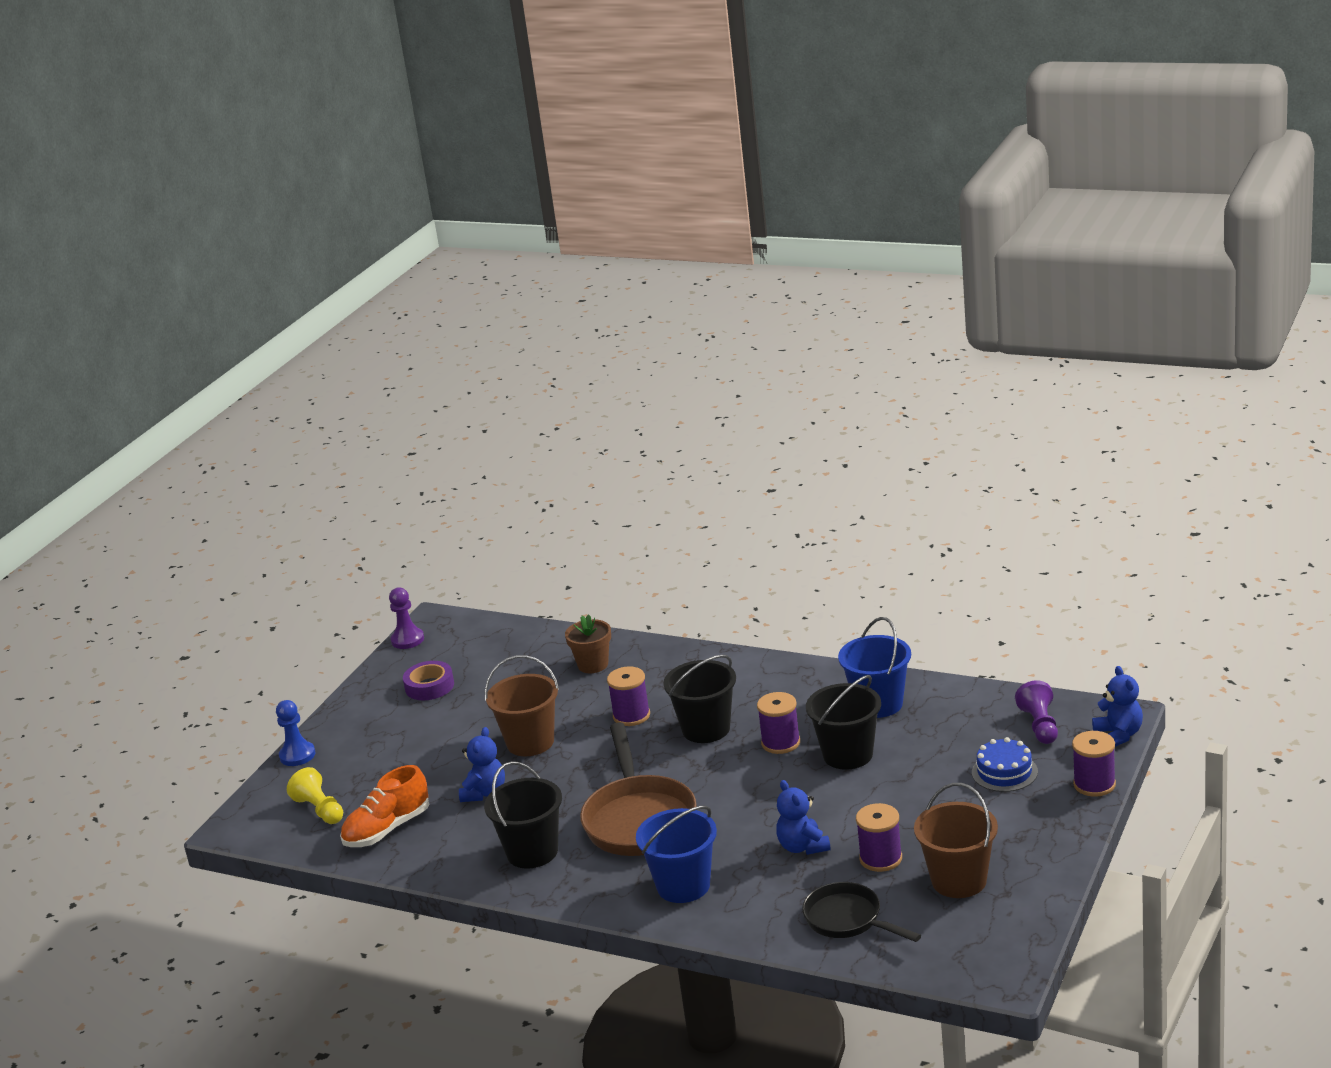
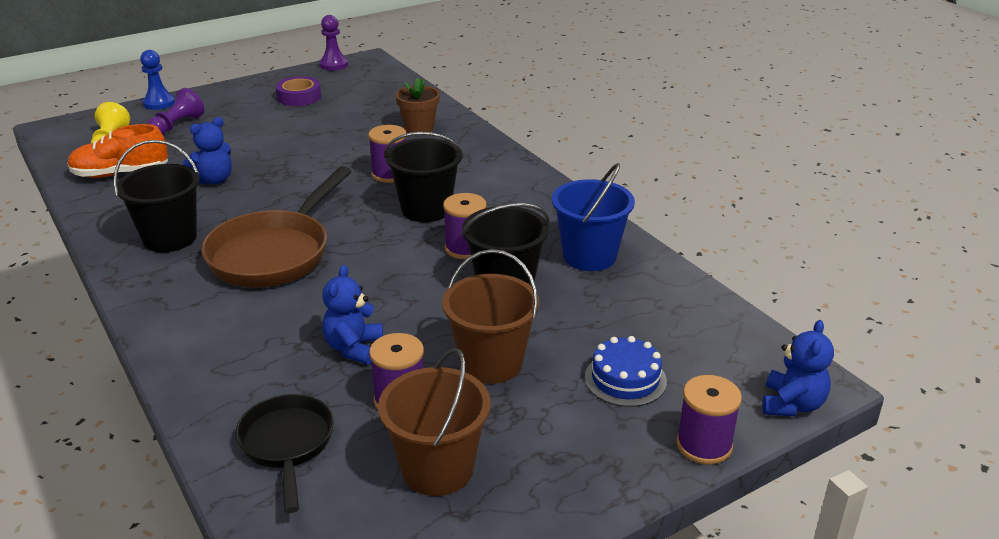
camera: 30 degrees right, 5 degrees up
brown bucket [485,655,559,756] -> brown bucket moved to [442,249,540,384]
blue bucket [636,806,717,903] -> none
purple pawn [1015,680,1058,744] -> purple pawn moved to [148,88,204,134]

